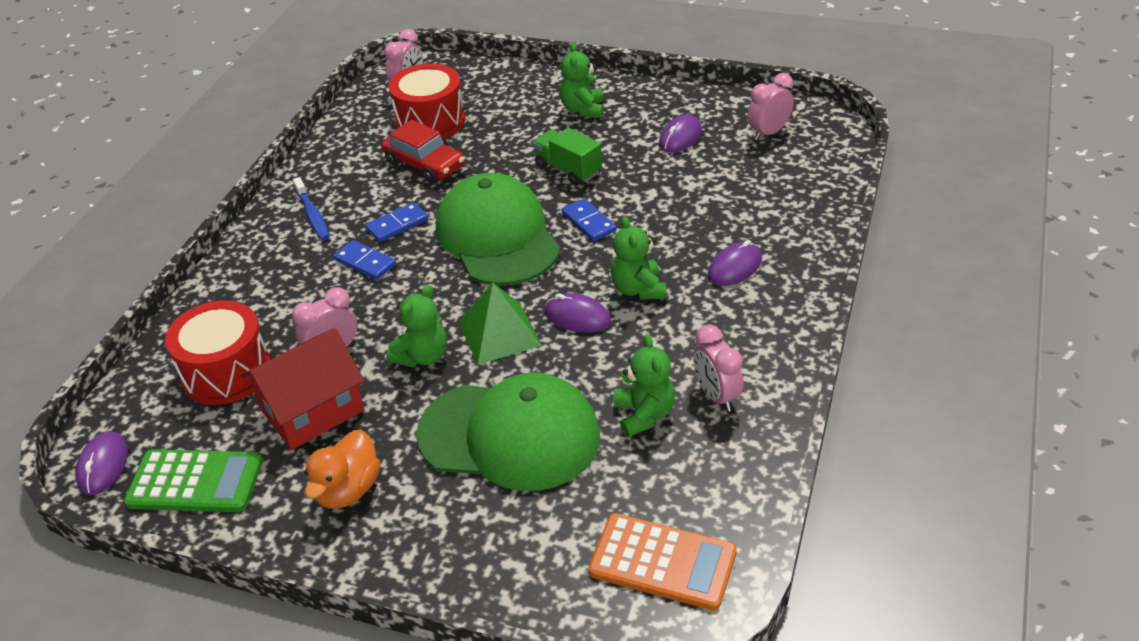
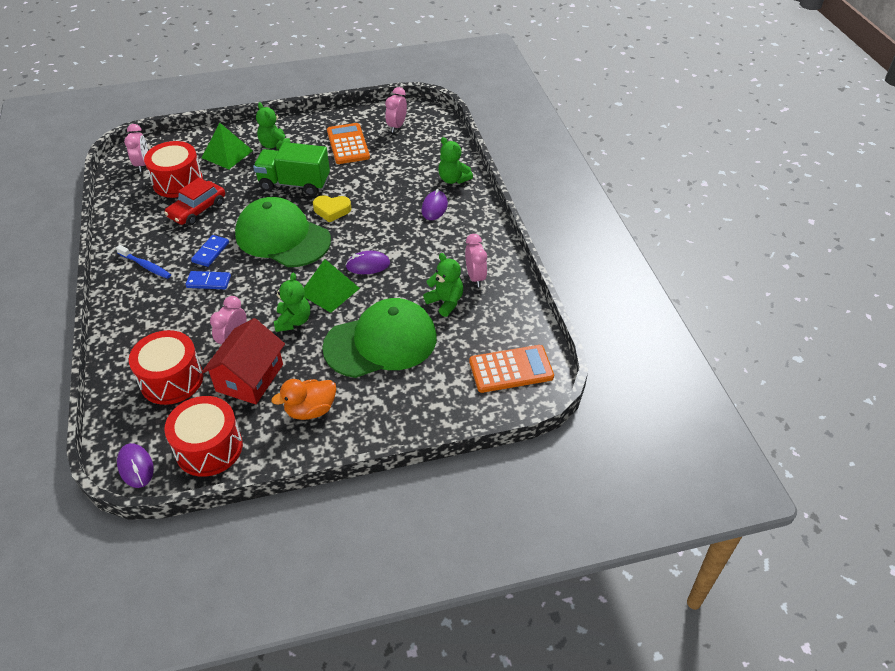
camera: 35 degrees left, 5 degrees up
green calculator [124,449,263,512] -> red drum [164,396,243,477]
orange duck [305,429,380,509] -> orange duck turned 75 degrees clockwise [271,379,336,420]
red car [381,120,465,183] -> red car turned 120 degrees clockwise [164,178,225,226]
green truck [533,128,602,186] -> green truck [253,142,330,196], size x1.52
blue domino [562,198,617,241] -> yellow heart [313,195,351,223]
green teddy bear [611,216,666,300] -> green teddy bear moved to [438,137,473,184]
purple mouse [659,114,702,153] -> orange calculator [327,123,370,164]
pink clock [693,324,744,412] -> pink clock turned 135 degrees counterclockwise [465,234,487,287]
none -> green pyramid [202,123,253,169]

